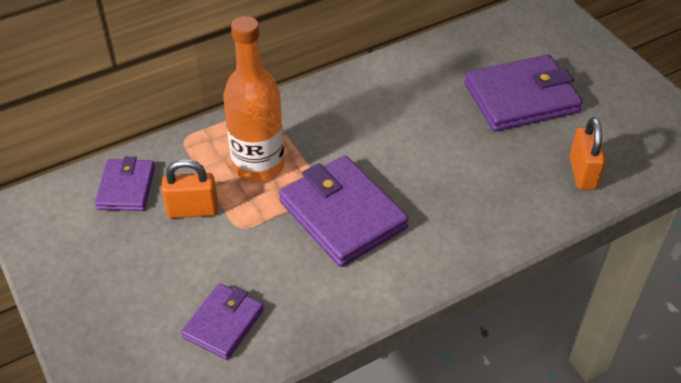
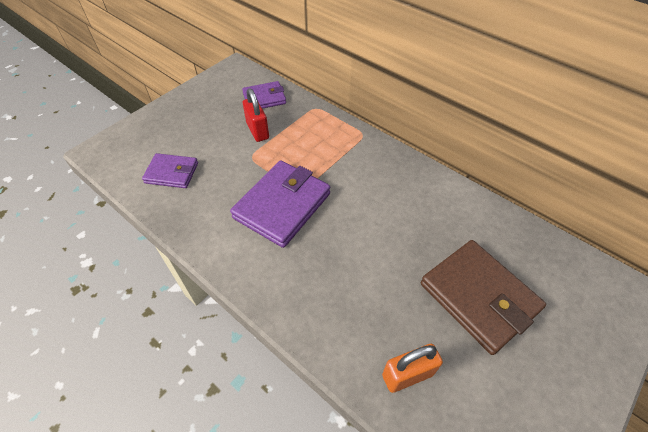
camera: 70 degrees right, 5 degrees up
orange padlock [161,159,218,218] -> red padlock [243,88,269,142]
orange bottle [223,16,285,182] -> none
purple wallet [465,54,583,132] -> brown wallet [421,240,546,355]

